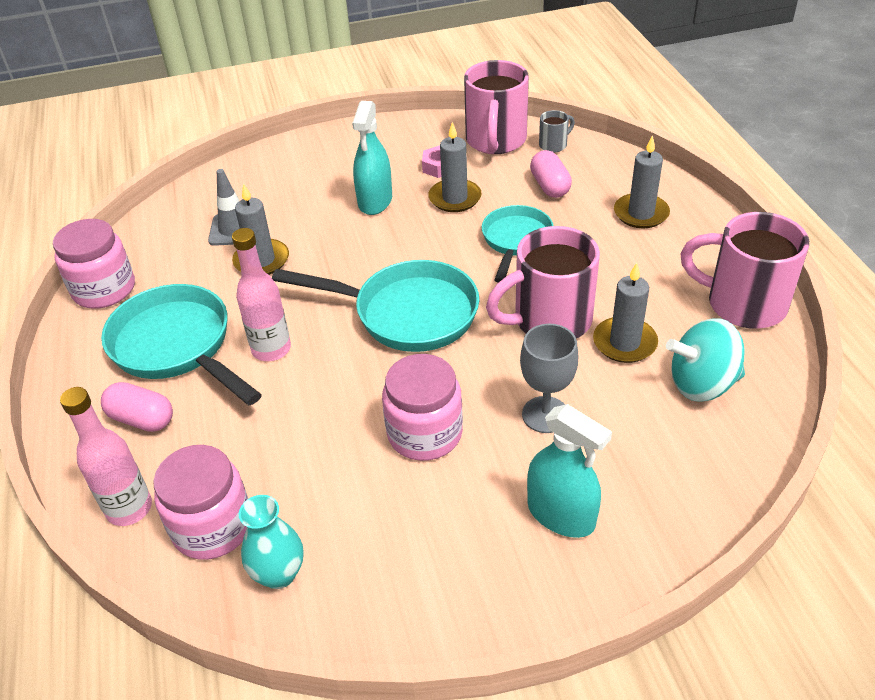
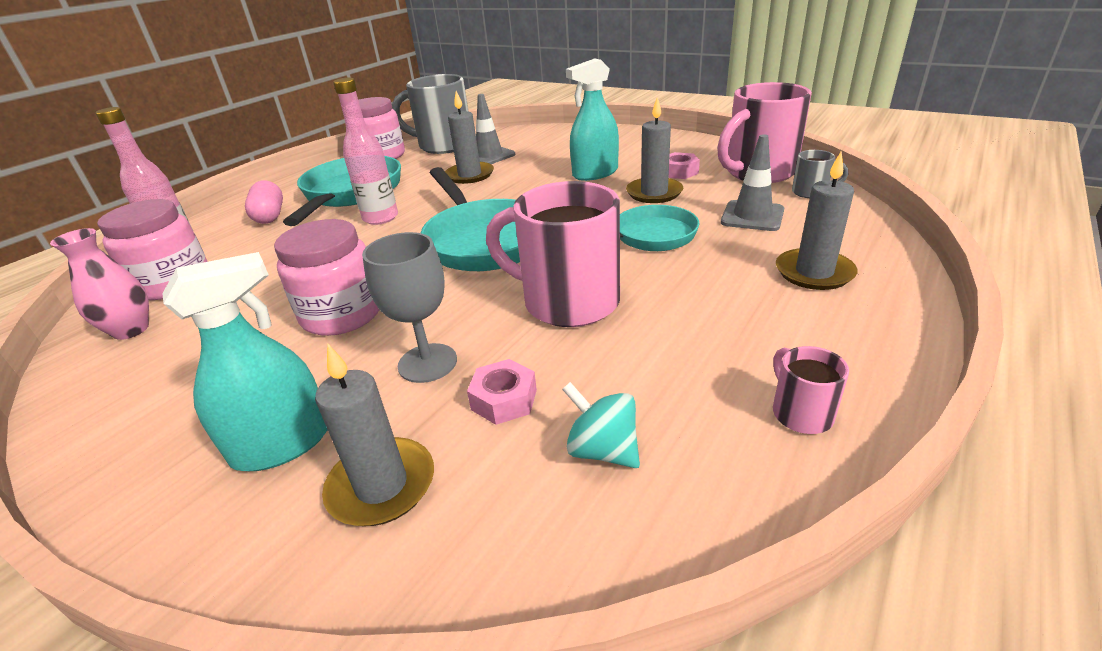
camera: 50 degrees right, 10 degrees down
turquoise vase [239,495,303,589] -> pink vase [50,228,149,340]
turquoise spray bottle [527,404,612,538] -> turquoise spray bottle turned 120 degrees counterclockwise [162,252,327,471]
pink capsule [530,150,572,198] -> grey traffic cone [721,134,784,231]
grey candle [593,263,658,363] -> grey candle moved to [315,344,434,526]
turquoise spinning top [666,318,745,402] -> turquoise spinning top [562,382,640,468], size x0.62
pink mug [680,212,809,329] -> pink mug [773,346,849,434], size x0.45
none -> grey mug [392,74,468,154]
none -> pink nut [467,359,537,425]

